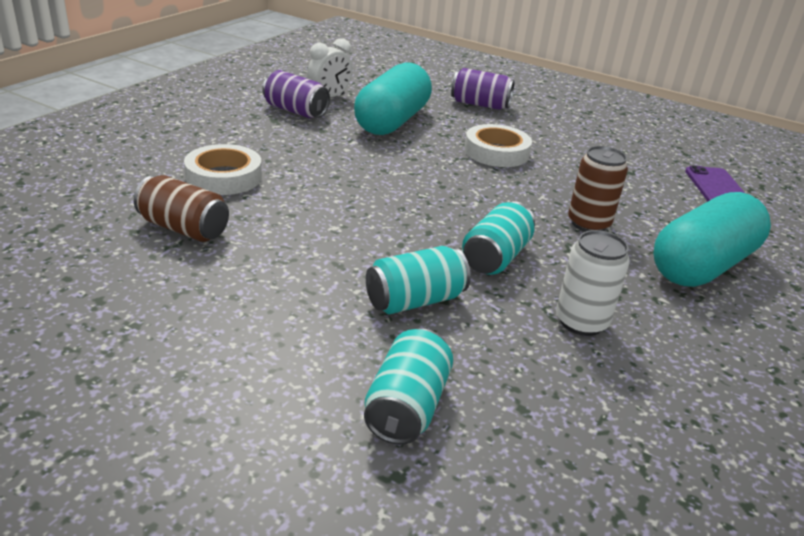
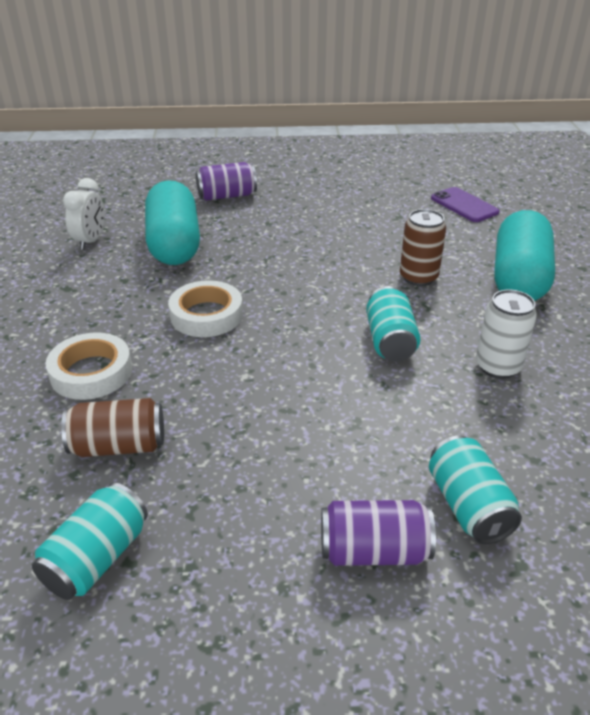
camera: 30 degrees left, 5 degrees up
purple can [262,70,330,118] -> purple can moved to [321,500,436,566]
turquoise can [366,246,471,314] -> turquoise can moved to [32,483,148,600]
white tape [464,124,532,167] -> white tape moved to [168,280,243,337]

